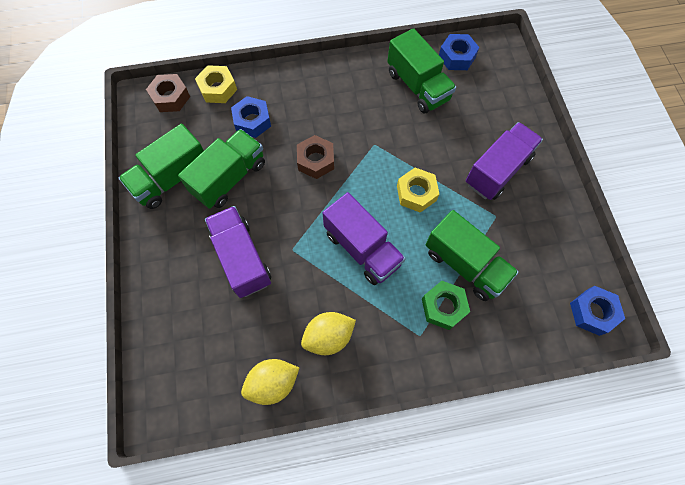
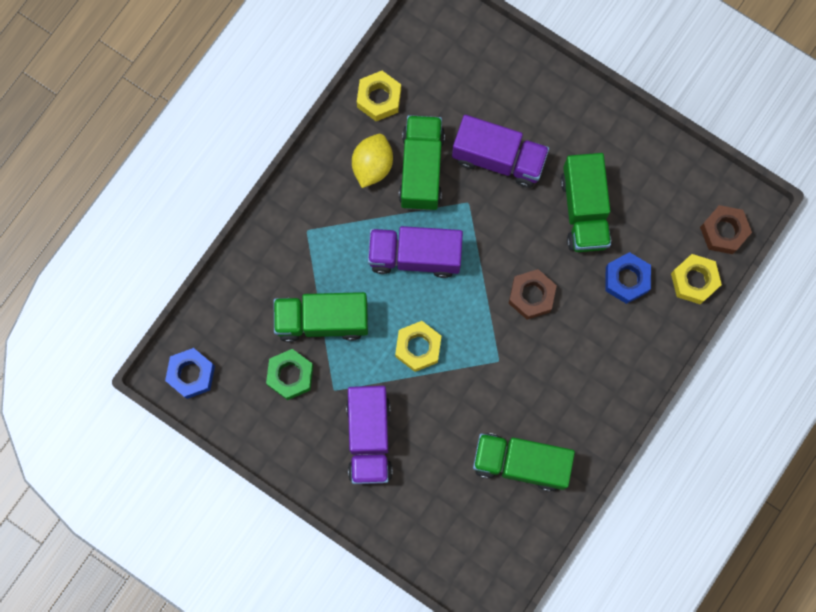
camera: 135 degrees right, 10 degrees up
green truck [119,124,204,209] -> green truck moved to [399,115,445,210]
yellow lemon [241,359,299,405] -> yellow nut [357,71,401,121]
green nut [422,281,470,330] -> green nut moved to [266,349,313,400]
blue nut [439,34,479,70] -> none

